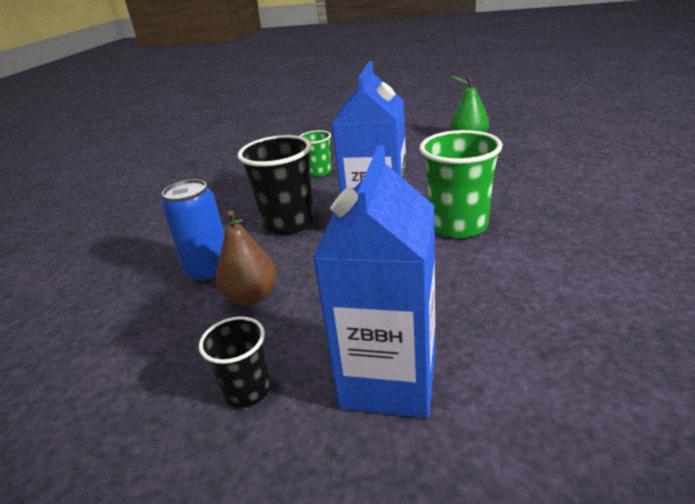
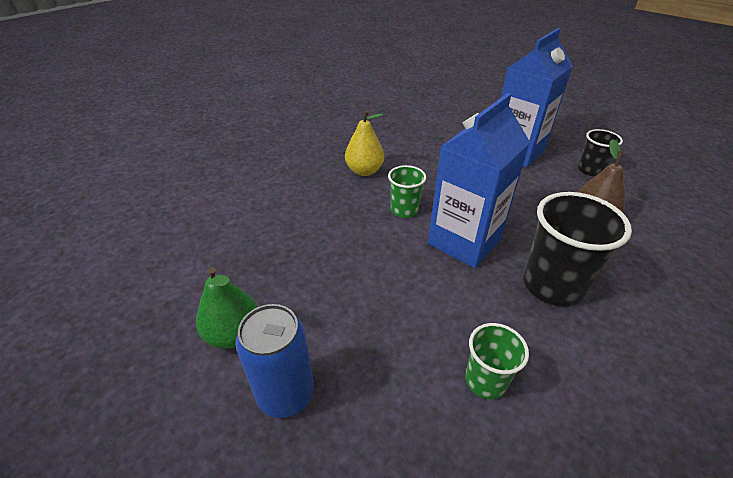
camera: 155 degrees left, 10 degrees up
blue can [161,179,224,282] -> blue can moved to [236,304,314,418]
green cup [419,130,503,238] -> green cup [388,165,426,218], size x0.57
none -> yellow pear [345,110,384,176]

